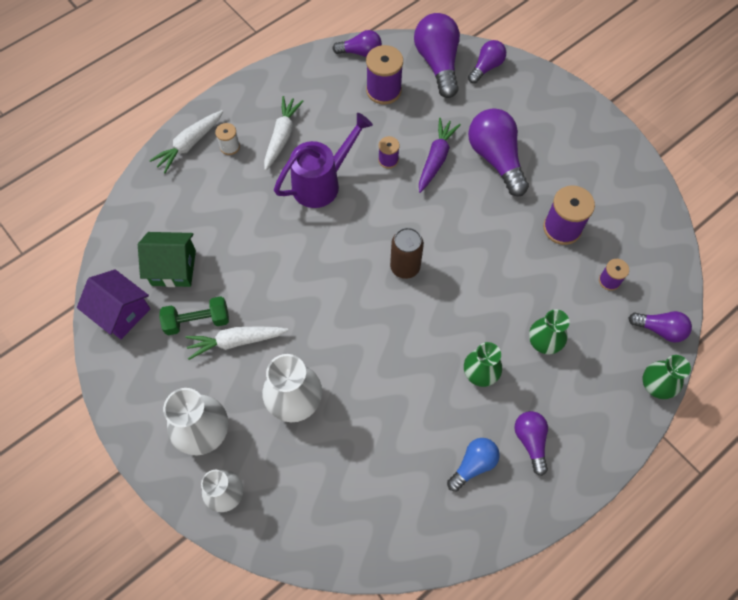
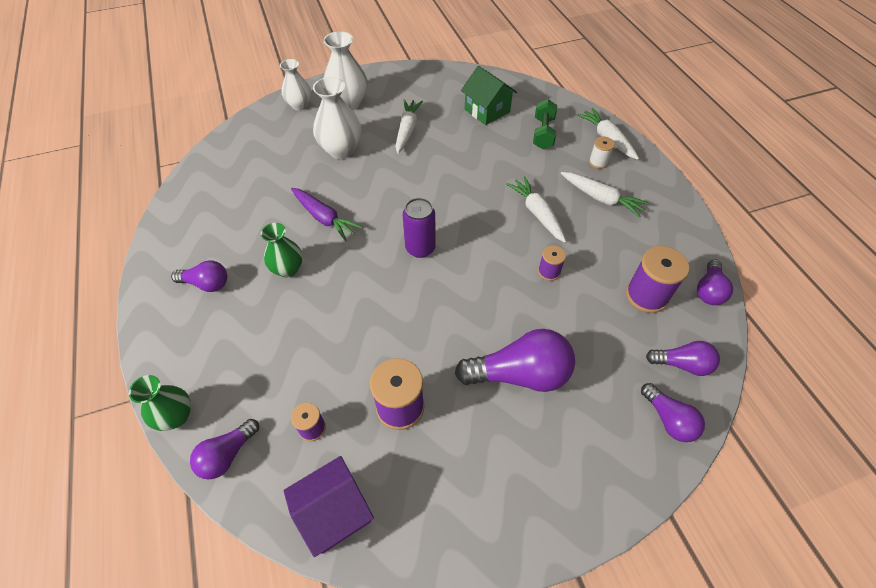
camera: 110 degrees right, 10 degrees down
purple house [77,269,150,339] -> purple house moved to [283,456,374,557]
green house [138,232,196,287] -> green house turned 60 degrees counterclockwise [461,65,517,125]
green dumbbell [159,297,229,335] -> green dumbbell moved to [533,99,557,149]
purple watering can [274,113,373,208] -> white carrot [506,176,566,243]
brown can [390,227,424,279] -> purple can [403,198,436,258]
purple light bulb [414,13,460,98] -> purple light bulb [646,341,720,376], size x0.58
purple carrot [419,118,461,193] -> purple carrot moved to [291,188,362,241]
blue light bulb [447,438,500,492] -> none
green vase [529,309,570,354] -> none

